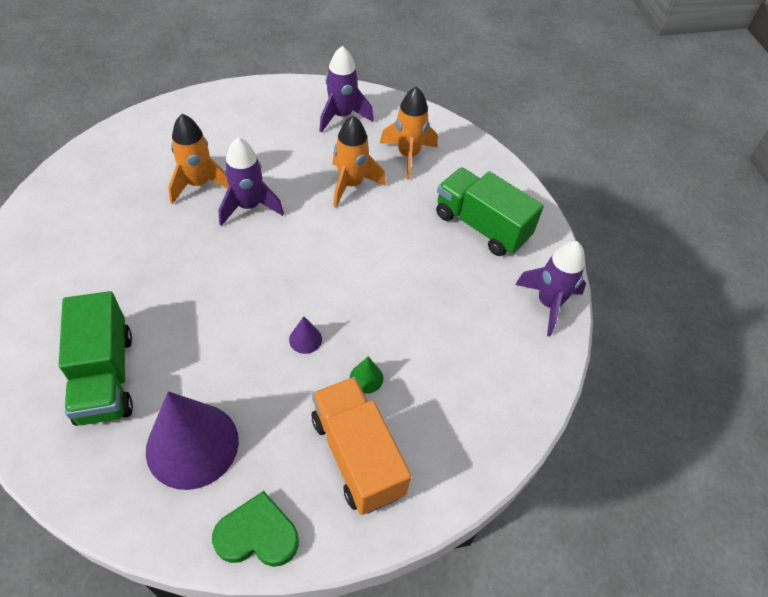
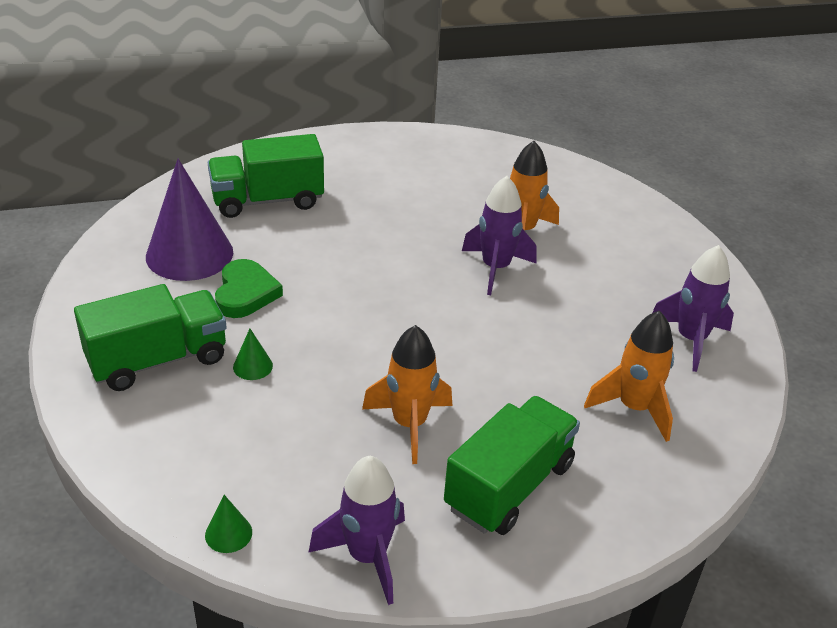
camera: 90 degrees right, 15 degrees down
green heart [212,491,299,567] -> green heart moved to [215,259,283,318]
purple cone [289,317,322,354] -> none
orange truck [312,377,411,515] -> green truck [74,284,227,391]
orange rocket [333,116,386,208] -> orange rocket moved to [362,325,452,464]
none -> green cone [205,495,252,553]

